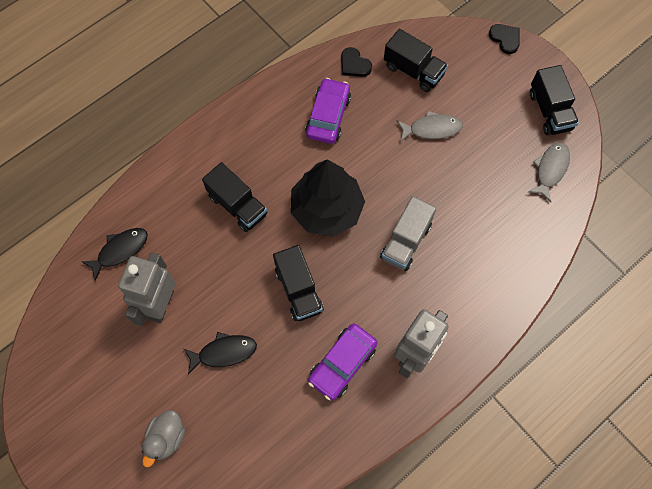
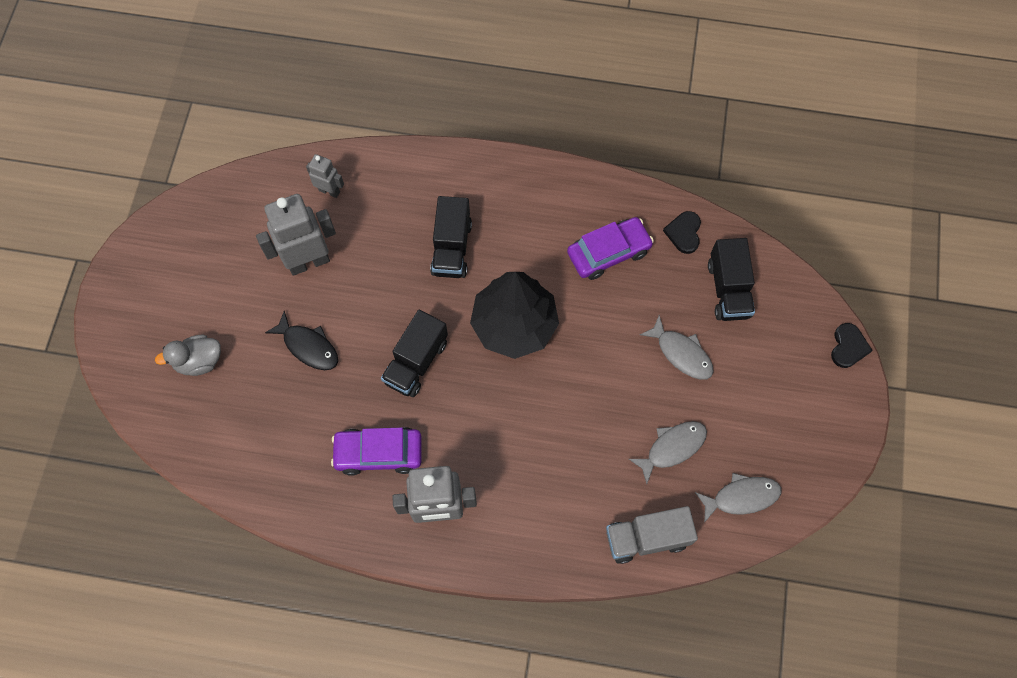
camera: 50 degrees right, 0 degrees up
black fish [81,228,148,281] -> grey robot [306,154,344,198]
grey truck [380,196,436,271] -> grey truck moved to [606,506,698,564]
black truck [530,65,579,136] -> none
none -> grey fish [629,421,707,484]

